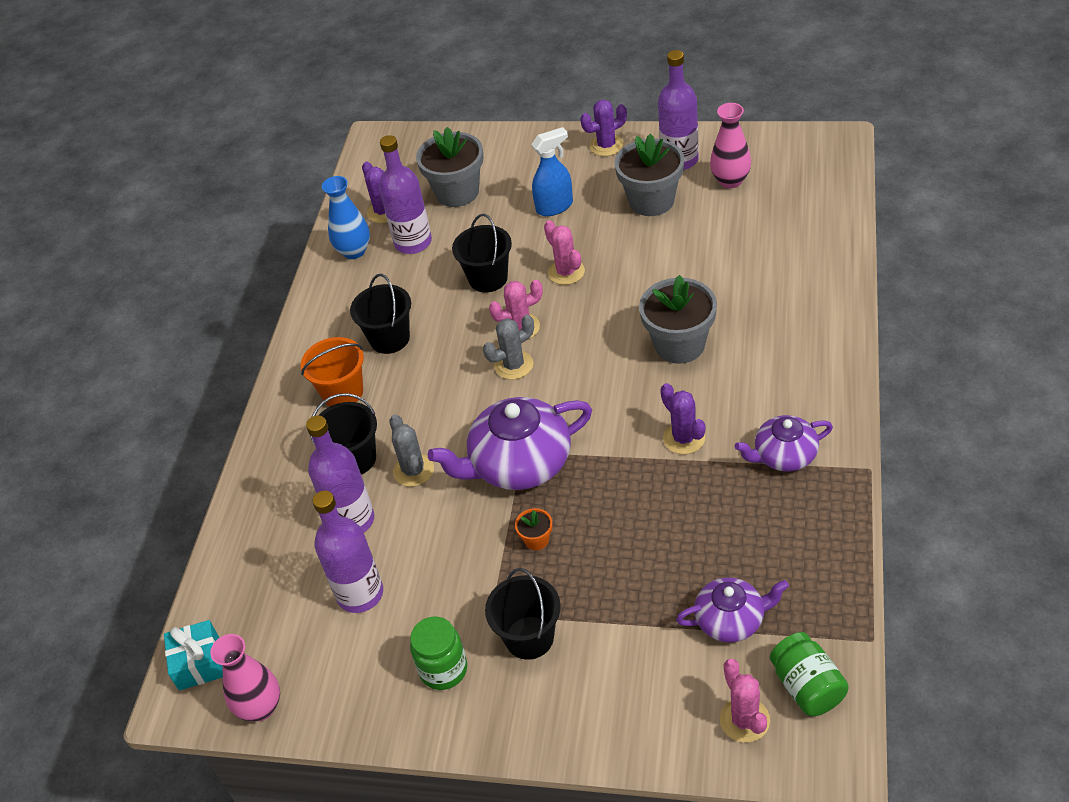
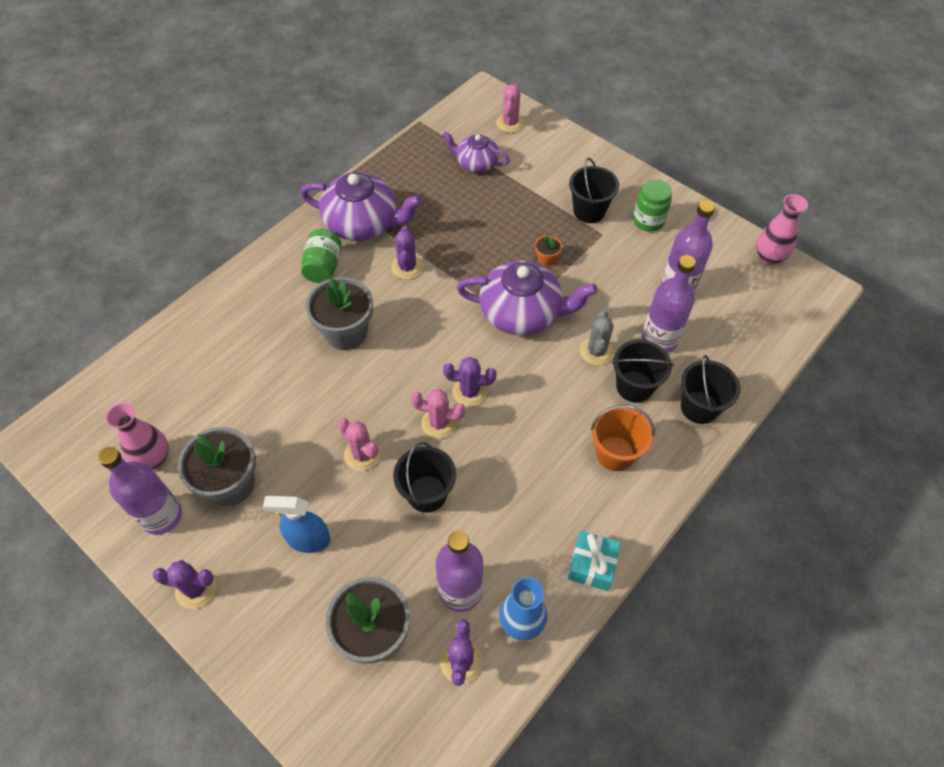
camera: 155 degrees left, 10 degrees up
turquoise gift [164,620,223,691] -> turquoise gift moved to [568,531,621,591]
black bucket [350,274,411,354] -> black bucket moved to [681,355,741,424]
grey cactus [483,315,534,380] -> purple cactus [443,357,496,407]
pink cactus [544,220,585,285] -> pink cactus turned 45 degrees counterclockwise [338,418,381,471]
purple teapot [735,415,833,472] -> purple teapot [300,172,422,241], size x1.68
green jar [770,632,849,716] -> green jar moved to [301,229,342,283]

